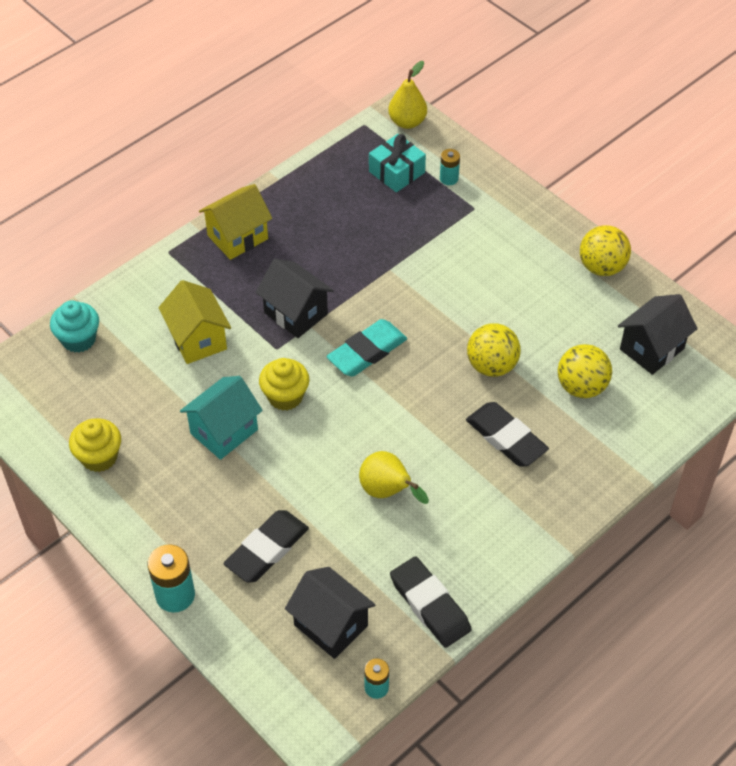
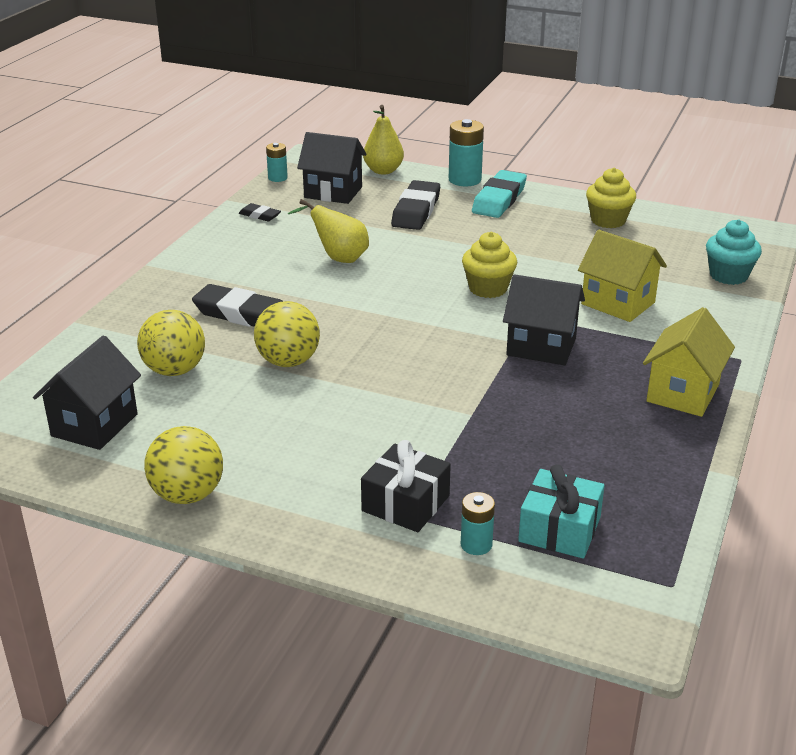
camera: 155 degrees right, 20 degrees down
turquoise house [180,376,263,460] -> none
turquoise eraser [326,319,407,377] -> turquoise eraser moved to [472,170,527,218]
yellow pear [388,61,427,129] -> yellow pear moved to [363,105,404,175]
black eraser [390,556,471,648] -> black eraser [239,203,281,221], size x0.51
none -> black gift [361,440,451,532]

